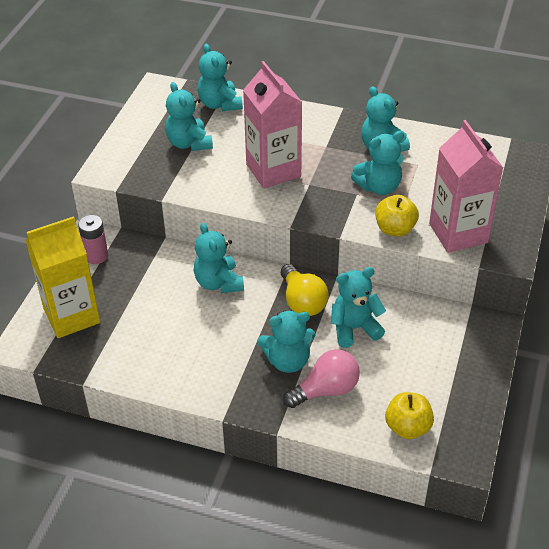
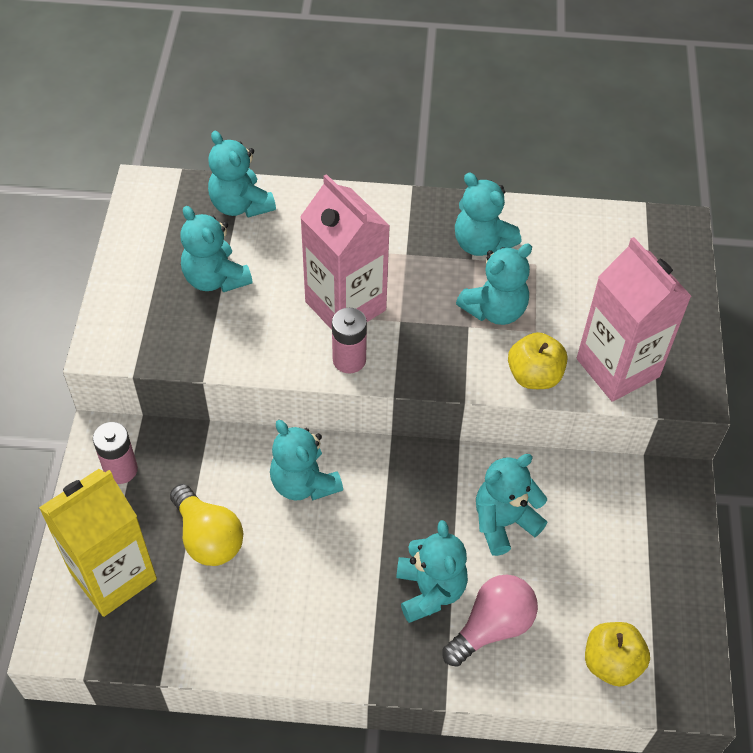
camera: 15 degrees left, 10 degrees up
turquoise teddy bear [257,311,315,373] -> turquoise teddy bear turned 75 degrees counterclockwise [396,520,468,623]
yellow light bulb [281,264,329,316] -> yellow light bulb moved to [170,484,243,566]
none -> pink battery [332,308,367,373]

